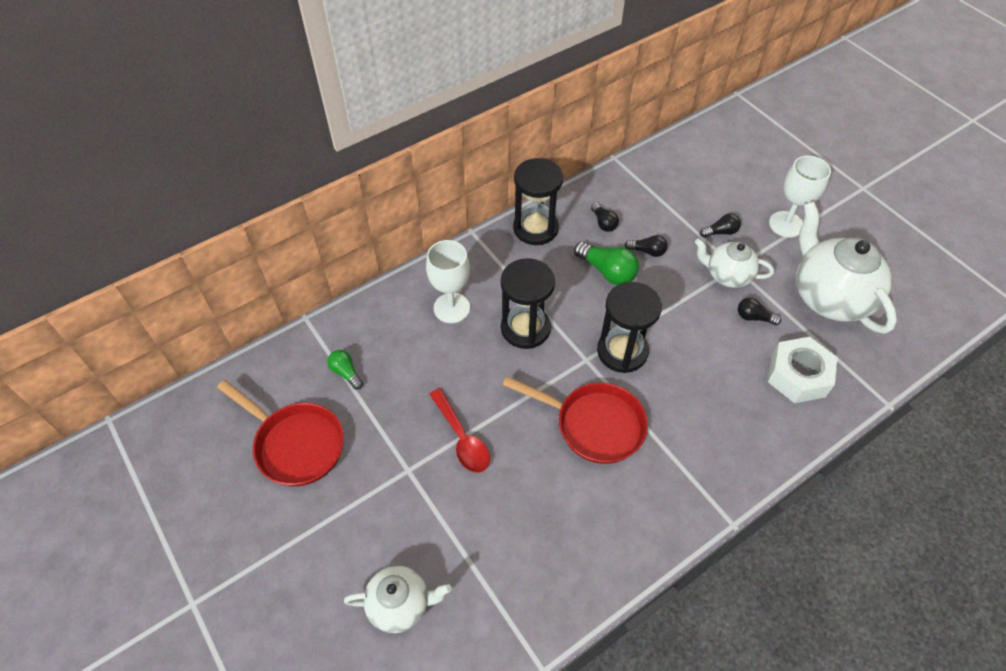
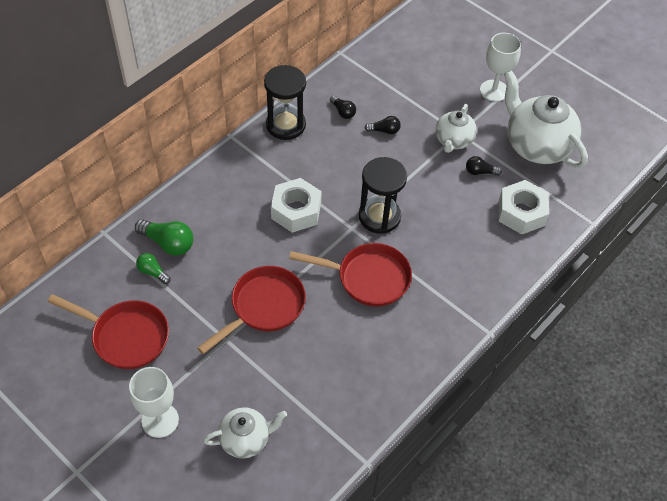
camera: 15 degrees left, 0 degrees up
white goblet [426,240,470,323] -> white goblet moved to [129,367,179,438]
red spoon [429,388,490,473] -> red pan [197,266,306,354]
black hourglass [501,258,555,349] -> white nut [271,178,322,233]
green light bulb [574,242,639,285] -> green light bulb moved to [135,219,193,256]
white teapot [695,239,774,288] -> white teapot turned 75 degrees counterclockwise [436,104,477,153]
black light bulb [700,213,741,238] -> none

